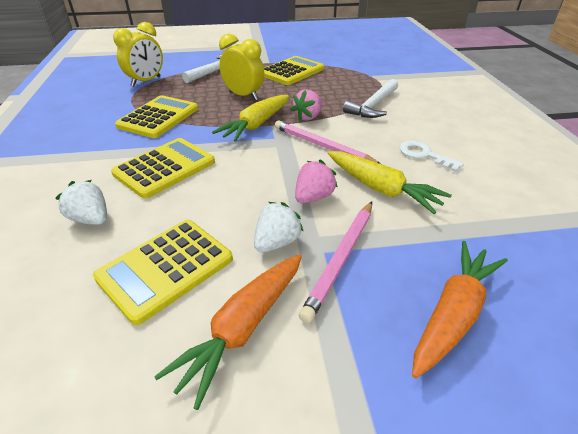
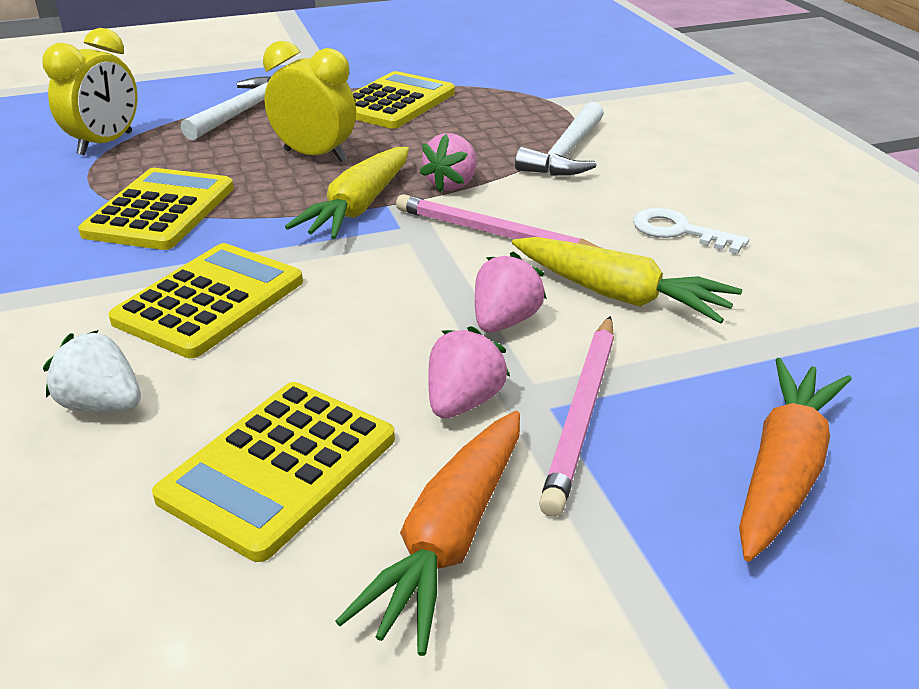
camera: 10 degrees left, 5 degrees down
white strawberry [254,202,304,252] -> pink strawberry [428,326,510,418]

